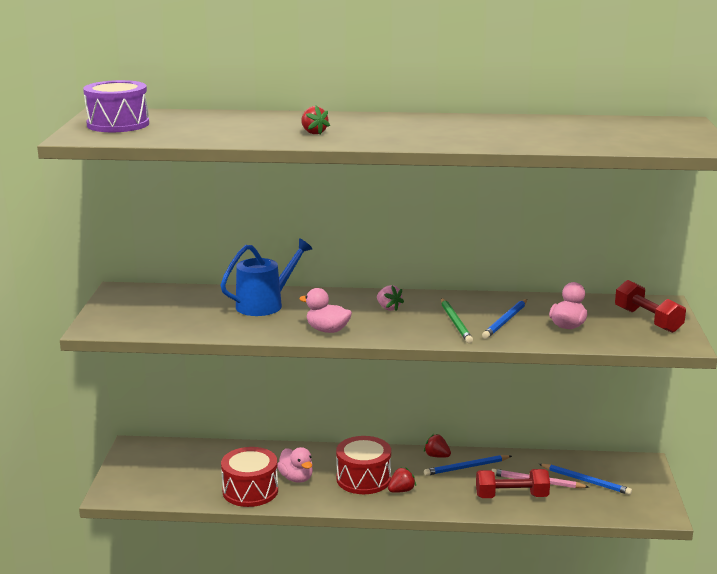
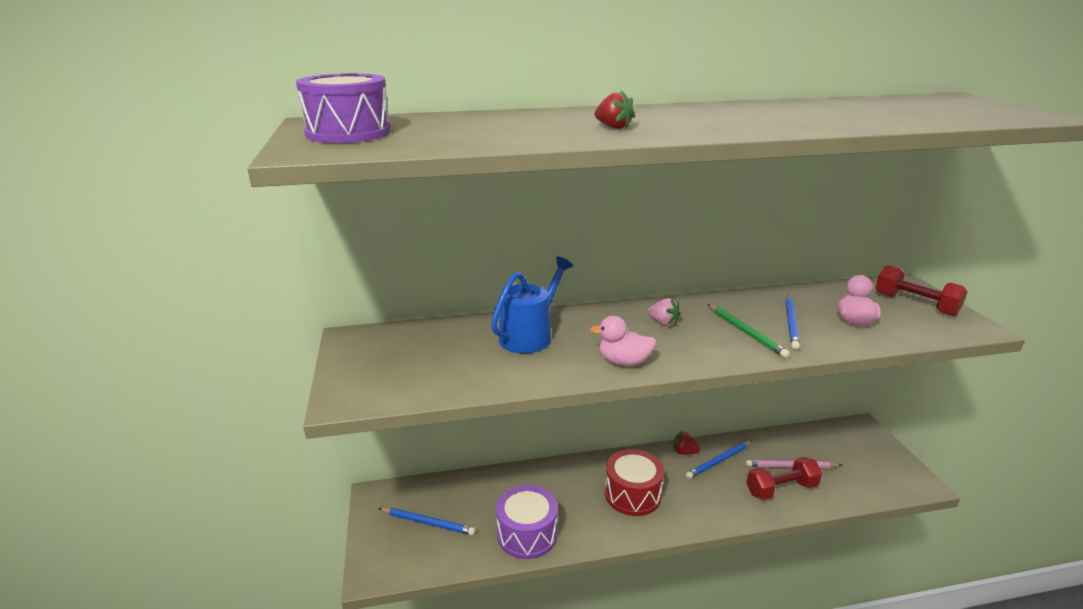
camera: 15 degrees left, 5 degrees up
red drum [221,447,278,507] -> purple drum [496,485,558,559]
pink duck [277,447,313,483] -> none
red strawberry [388,467,416,493] -> none
blue pencil [539,464,632,495] -> blue pencil moved to [378,508,475,535]

